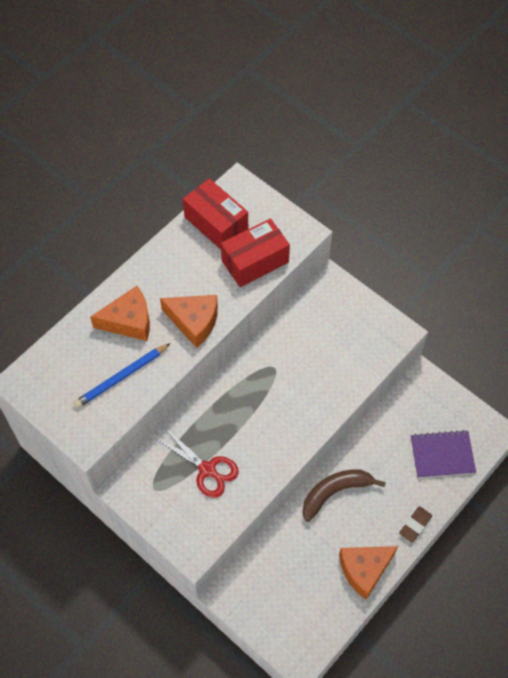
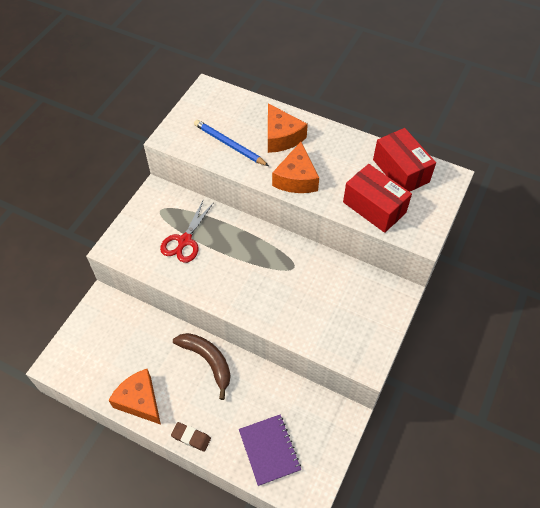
camera: 75 degrees right, 5 degrees down
red box [183,178,248,249] -> red box turned 60 degrees counterclockwise [373,128,436,192]

